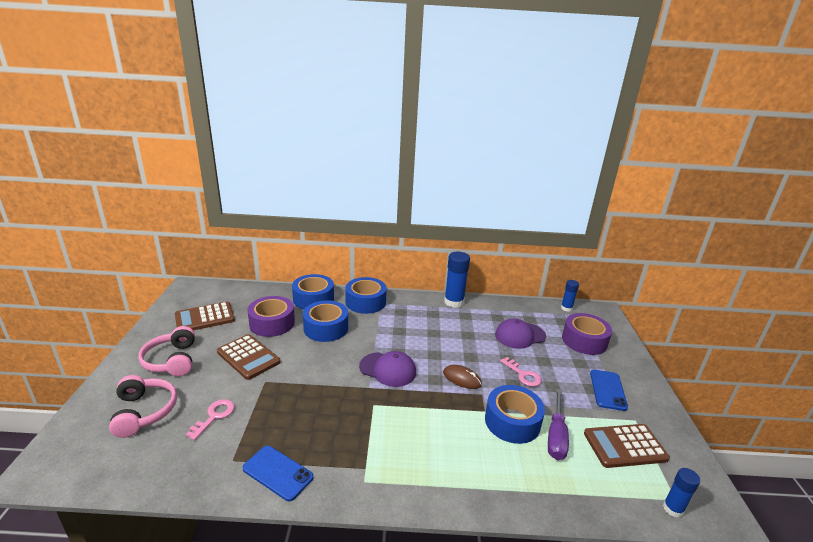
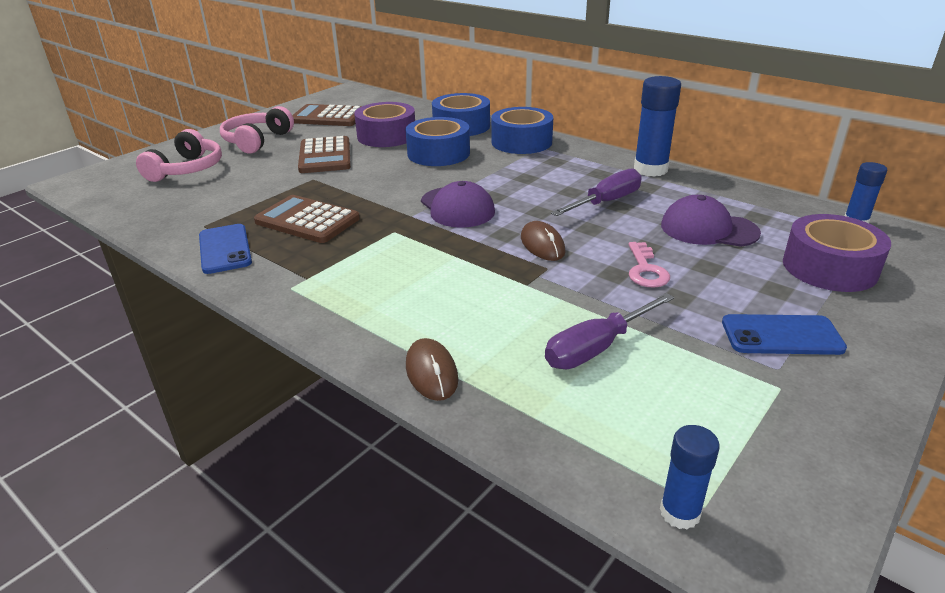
camera: 40 degrees right, 5 degrees up
pink key [186,399,235,440] -> none
blue tape [485,385,545,444] -> none
brown calculator [584,424,670,468] -> brown calculator moved to [254,195,360,243]
blue phone [590,370,628,411] -> blue phone turned 45 degrees clockwise [722,314,847,355]
none -> brown mouse [406,338,458,401]
none -> purple screwdriver [551,168,642,216]

